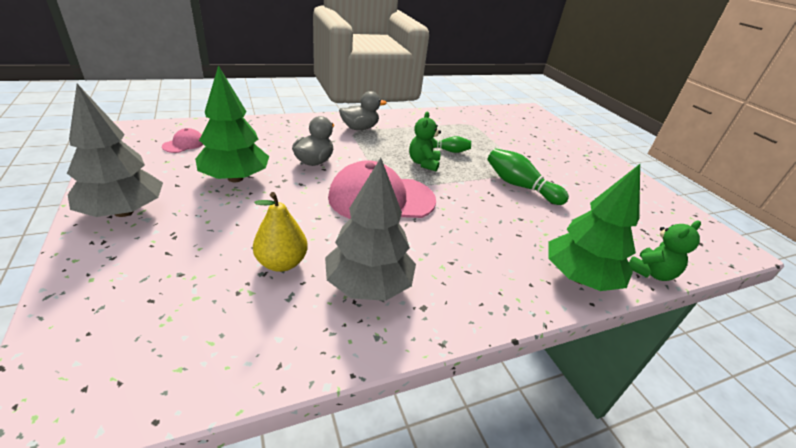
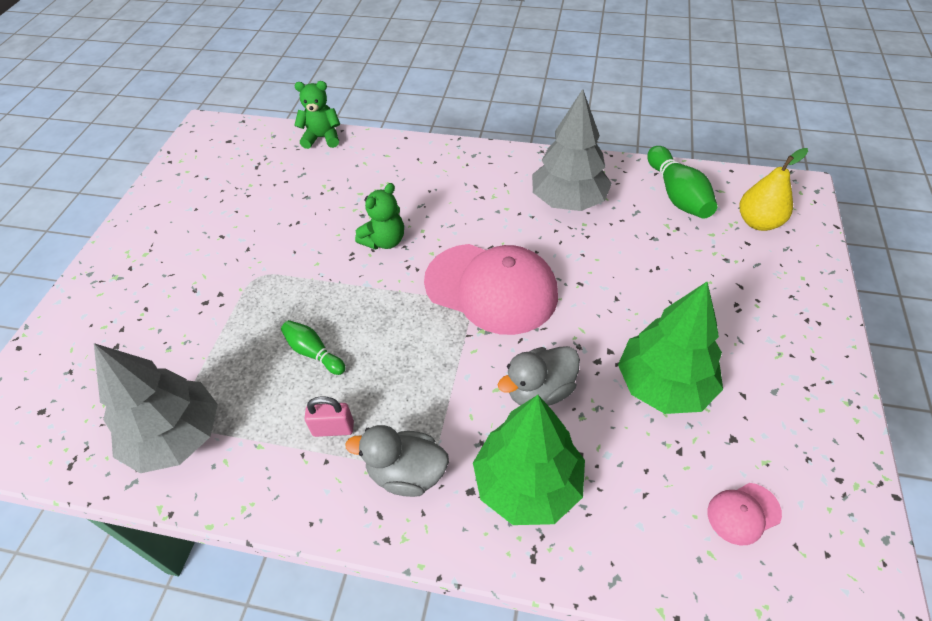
camera: 140 degrees left, 15 degrees up
grey tree [67,84,163,217] -> grey tree moved to [94,343,218,473]
yellow pear [253,192,308,272] -> yellow pear moved to [739,148,808,231]
green teddy bear [409,112,441,171] -> green teddy bear moved to [355,183,404,250]
green bowling pin [487,148,569,205] -> green bowling pin moved to [647,146,717,219]
green tree [548,164,640,291] -> green tree moved to [473,395,585,525]
none -> pink padlock [304,396,354,437]

